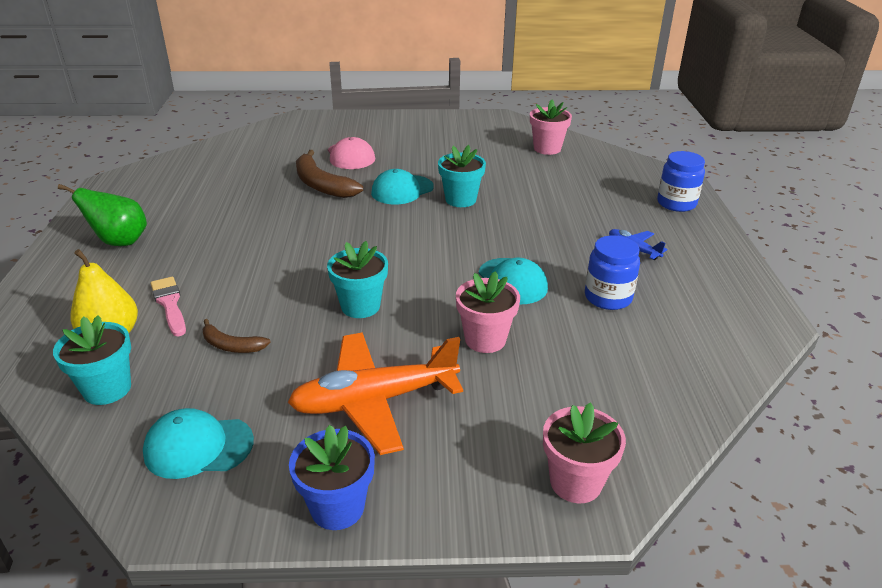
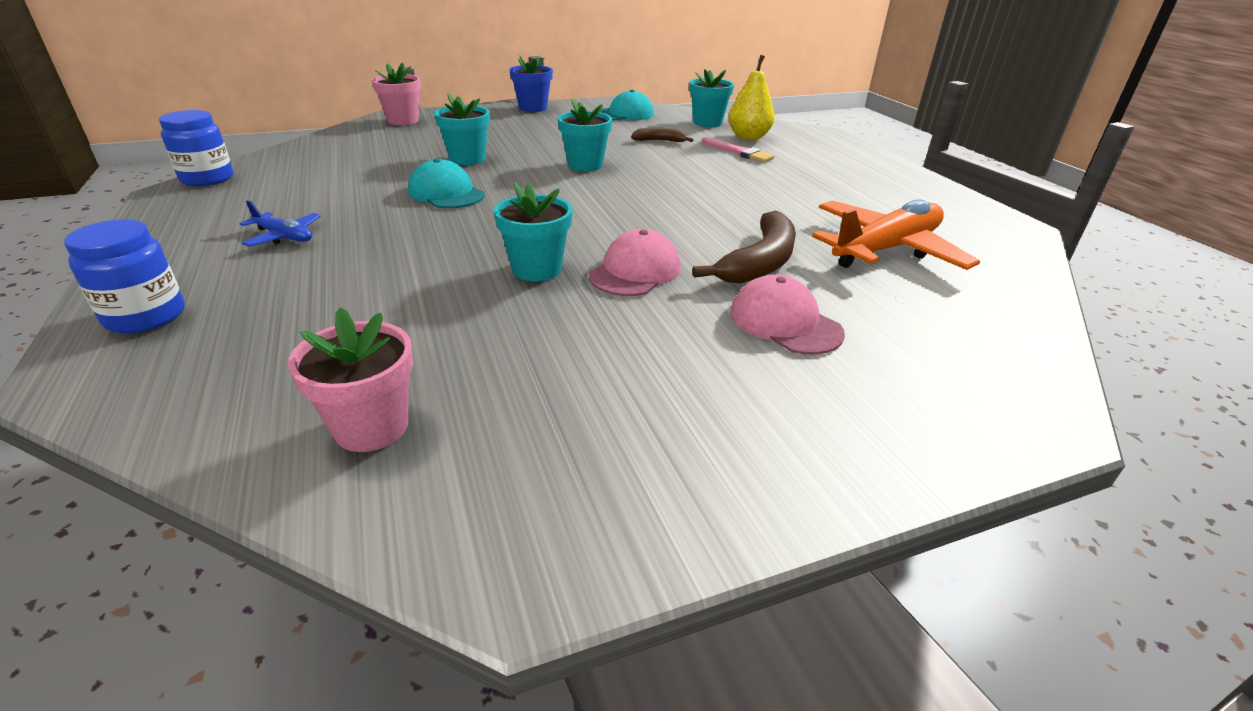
camera: 160 degrees right, 0 degrees up
green pear [58,184,147,246] -> none
orange plane [288,333,463,455] -> orange plane moved to [812,200,980,270]
brown banana [296,150,363,198] -> brown banana turned 90 degrees clockwise [692,210,796,284]
turquoise cap [371,169,434,204] -> pink cap [589,229,681,296]
pink flower pot [456,271,520,353] -> turquoise flower pot [434,93,490,165]
blue jar [585,236,640,310] -> blue jar moved to [159,110,233,186]

